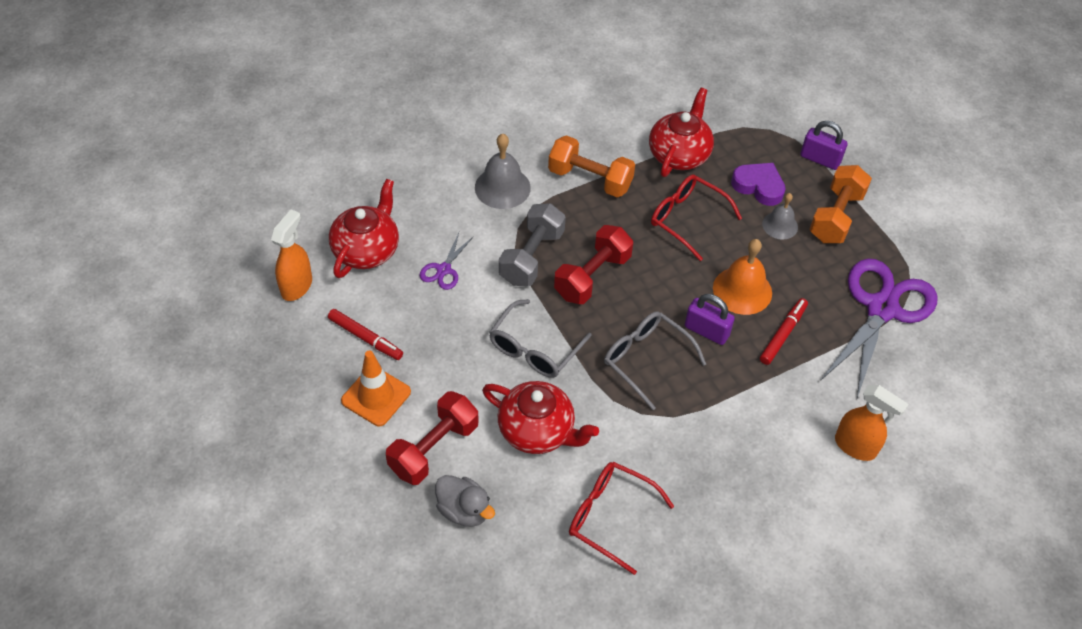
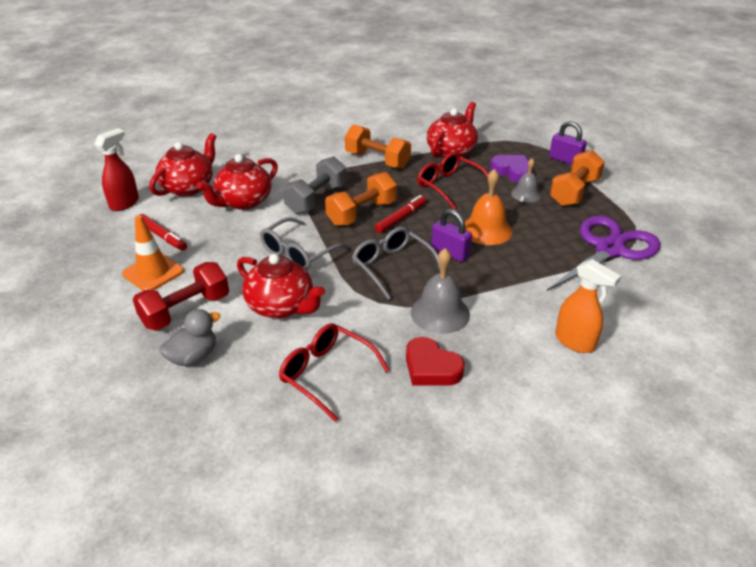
camera: 10 degrees right, 15 degrees down
orange spray bottle [271,210,312,301] -> red spray bottle [94,128,139,211]
purple scissors [419,233,473,290] -> red teapot [197,154,278,210]
grey duck [435,475,495,527] -> grey duck turned 90 degrees counterclockwise [159,309,220,366]
grey bell [475,134,531,209] -> grey bell moved to [411,248,470,334]
red dumbbell [554,225,633,304] -> orange dumbbell [325,172,397,226]
red marker [760,298,808,365] -> red marker moved to [375,195,426,233]
none -> red heart [406,337,465,386]

